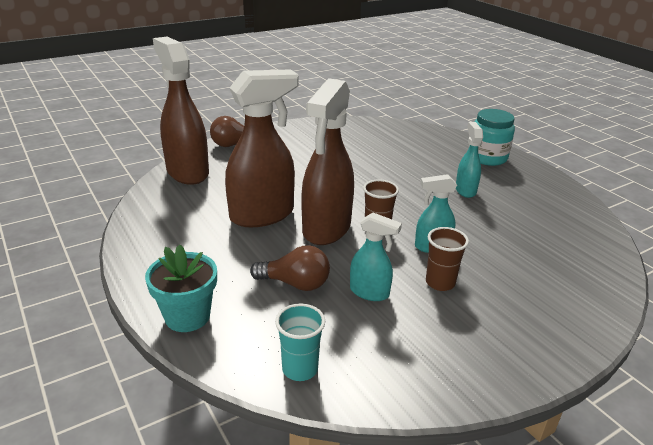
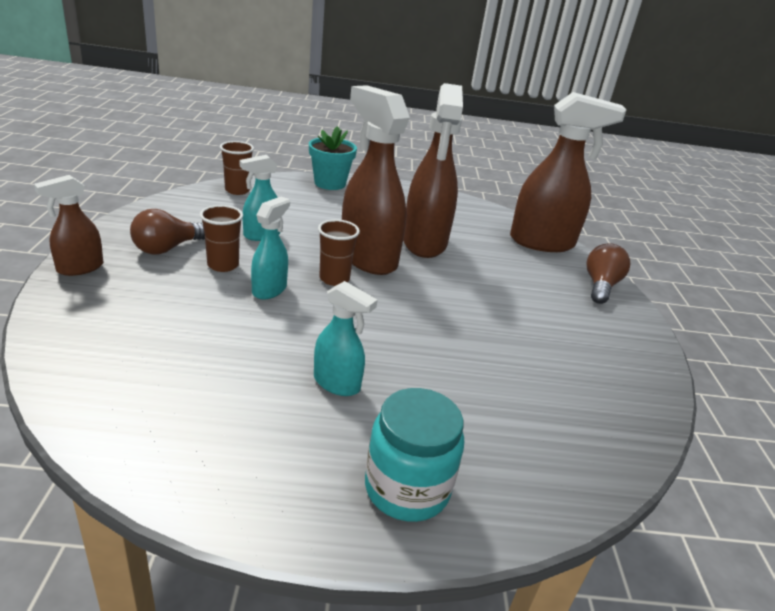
camera: 120 degrees right, 0 degrees up
brown light bulb [250,246,330,291] -> brown light bulb moved to [130,209,205,255]
turquoise cup [275,304,325,381] -> brown cup [220,141,254,195]
none -> brown spray bottle [34,175,103,276]

